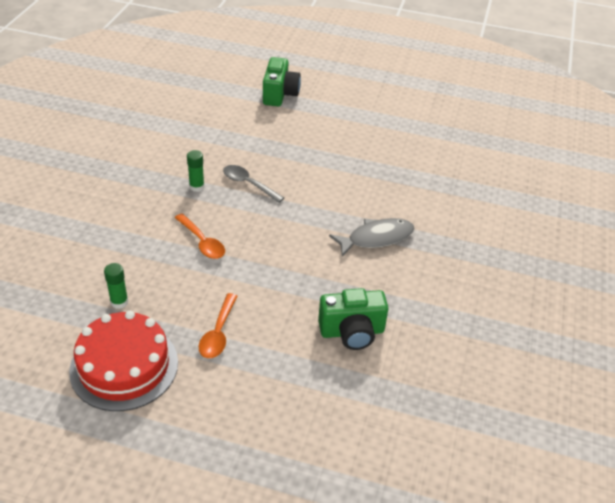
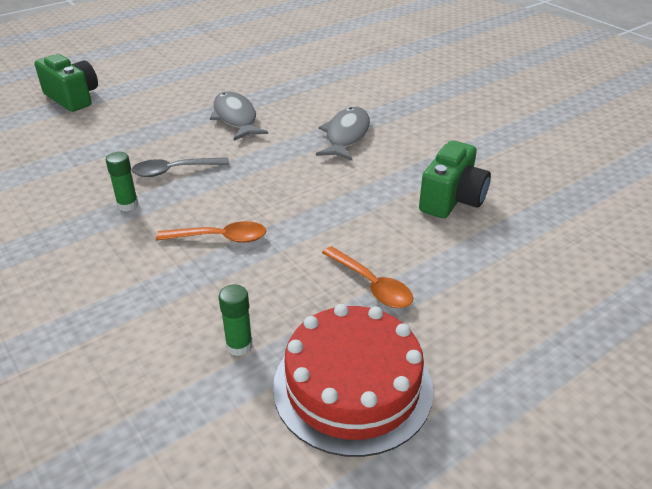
camera: 50 degrees left, 5 degrees down
none -> grey fish [210,91,268,141]

